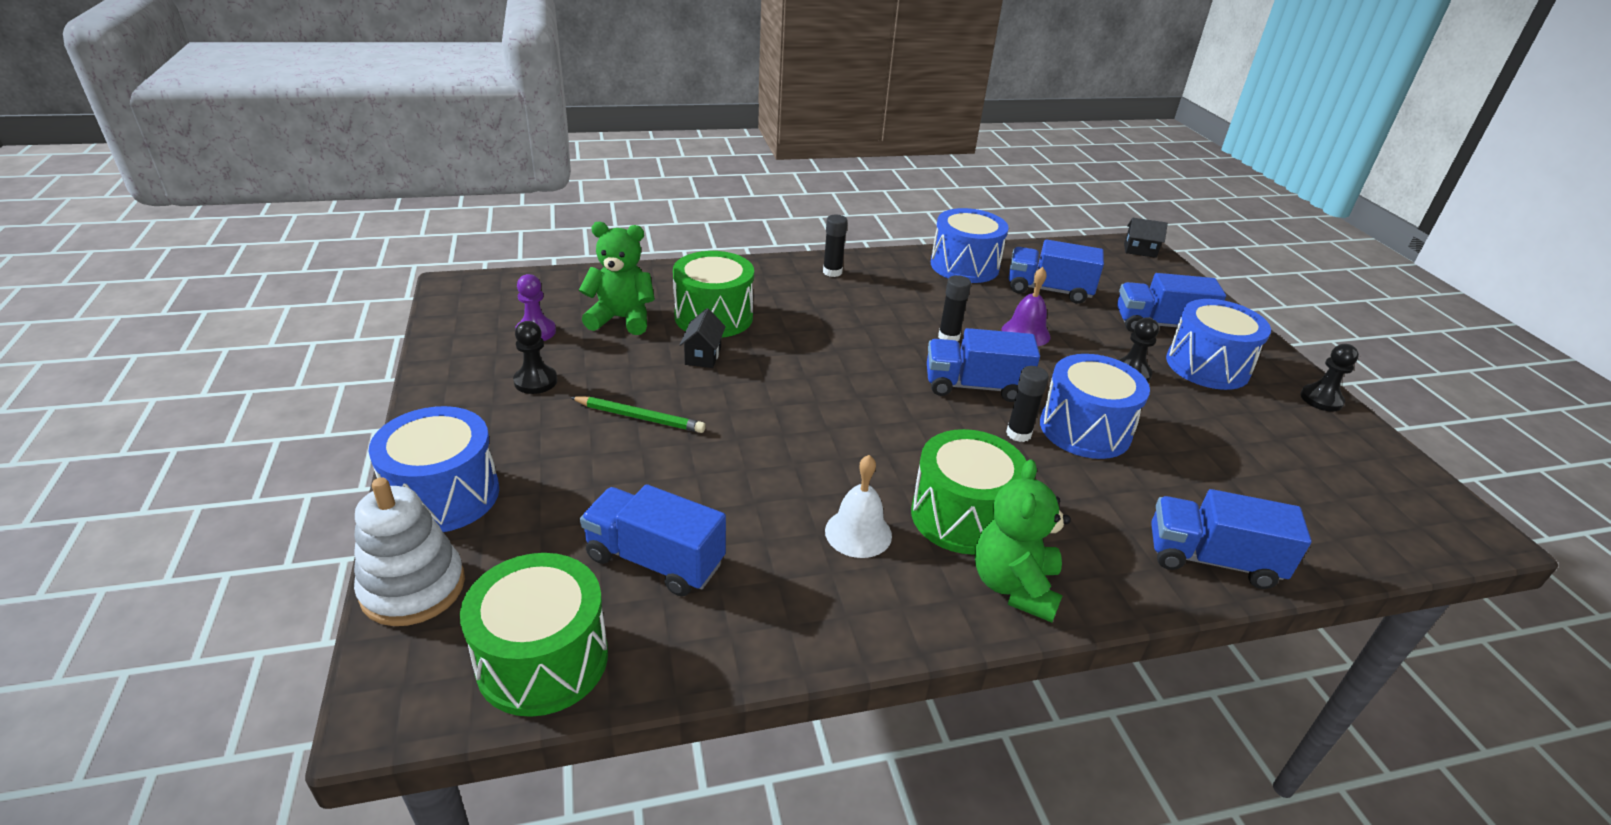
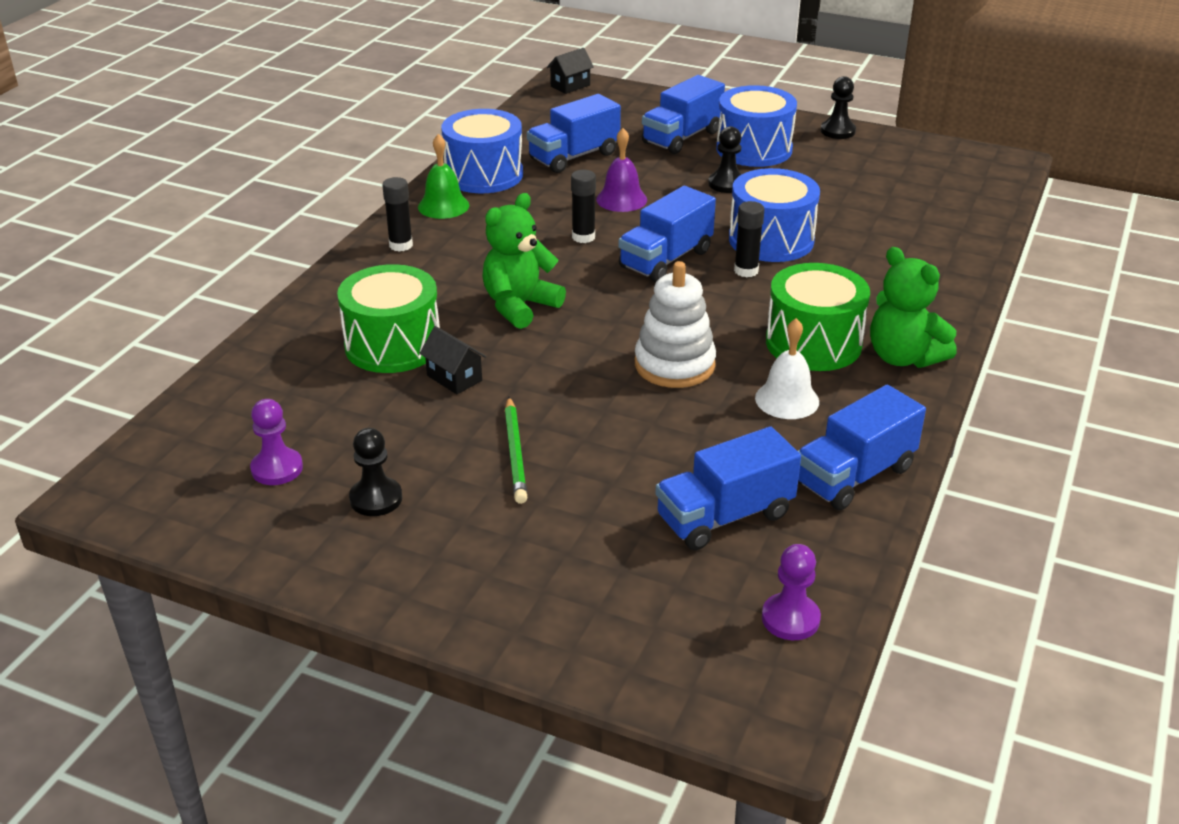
camera: 50 degrees left, 0 degrees up
white stacking toy [354,477,465,626] -> white stacking toy moved to [635,261,716,388]
blue drum [369,406,499,532] -> none
green drum [460,553,608,717] -> purple pawn [762,544,821,640]
green pencil [570,397,706,433] -> green pencil turned 120 degrees clockwise [505,397,528,504]
green teddy bear [579,222,655,335] -> green teddy bear moved to [482,193,566,329]
blue truck [1151,489,1312,589] -> blue truck moved to [798,385,926,510]
none -> green bell [418,134,469,219]

